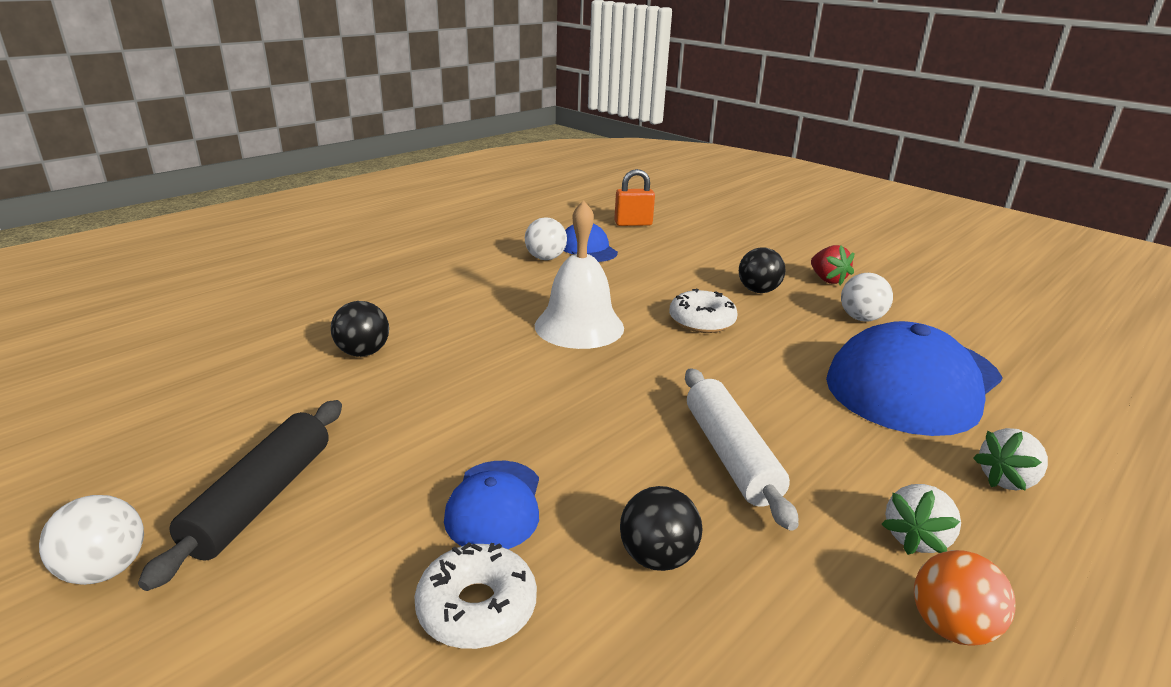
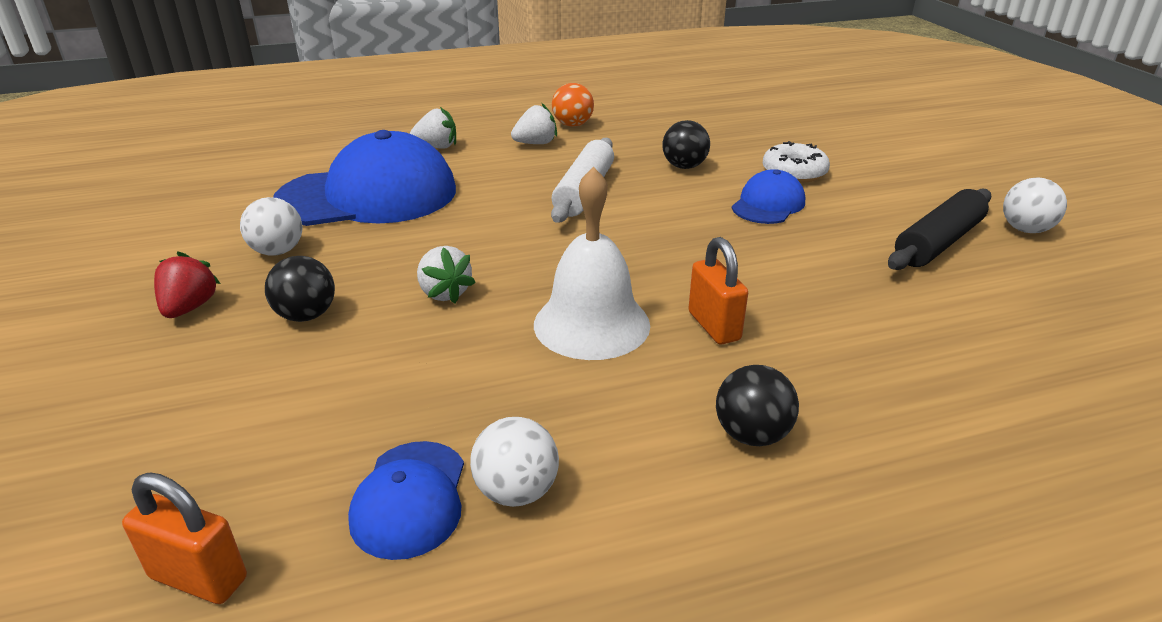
camera: 150 degrees left, 5 degrees up
black ball [331,301,389,357] -> black ball moved to [716,365,799,446]
white donut [669,289,738,333] -> white strawberry [417,246,476,303]
none -> orange padlock [688,237,748,344]

